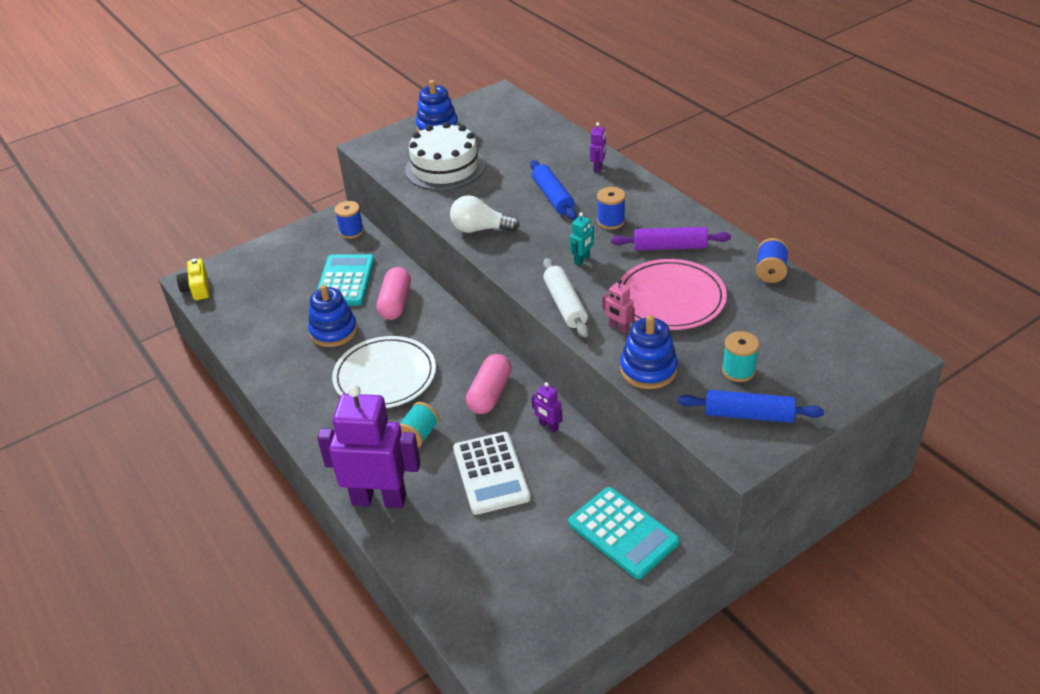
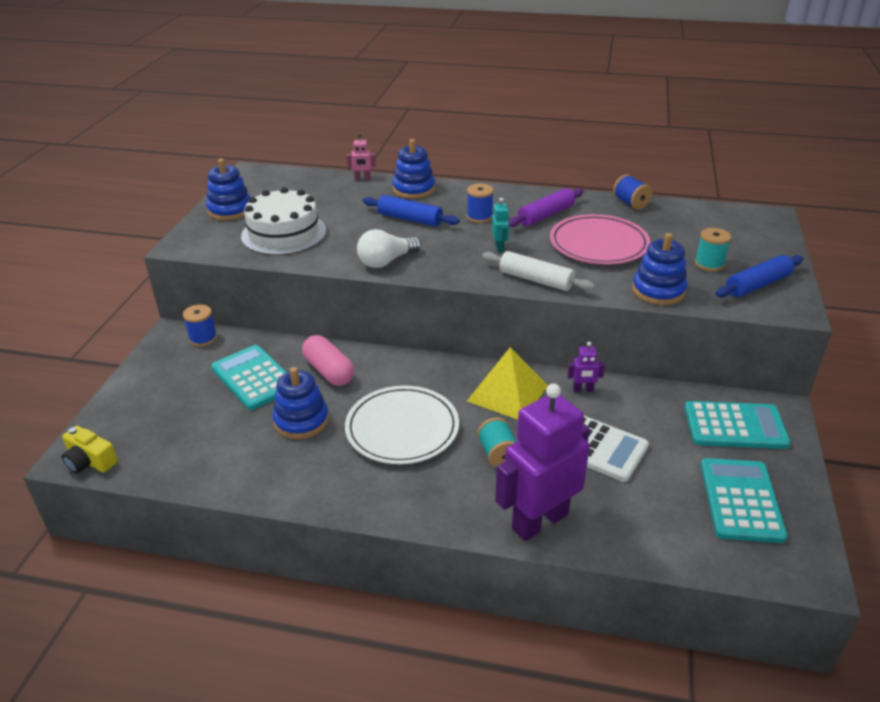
camera: 45 degrees left, 5 degrees down
pink capsule [466,354,512,414] -> yellow pyramid [467,347,548,420]
purple robot [590,122,606,173] -> blue stacking toy [392,139,435,199]
pink robot [602,279,635,334] -> pink robot moved to [347,134,376,181]
none -> turquoise calculator [701,458,788,543]

